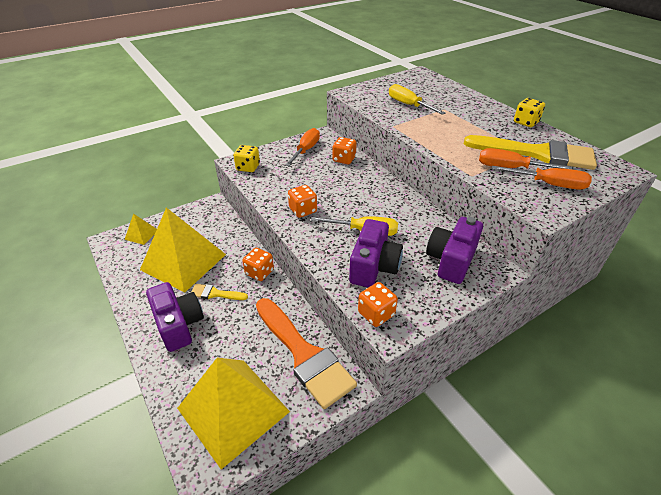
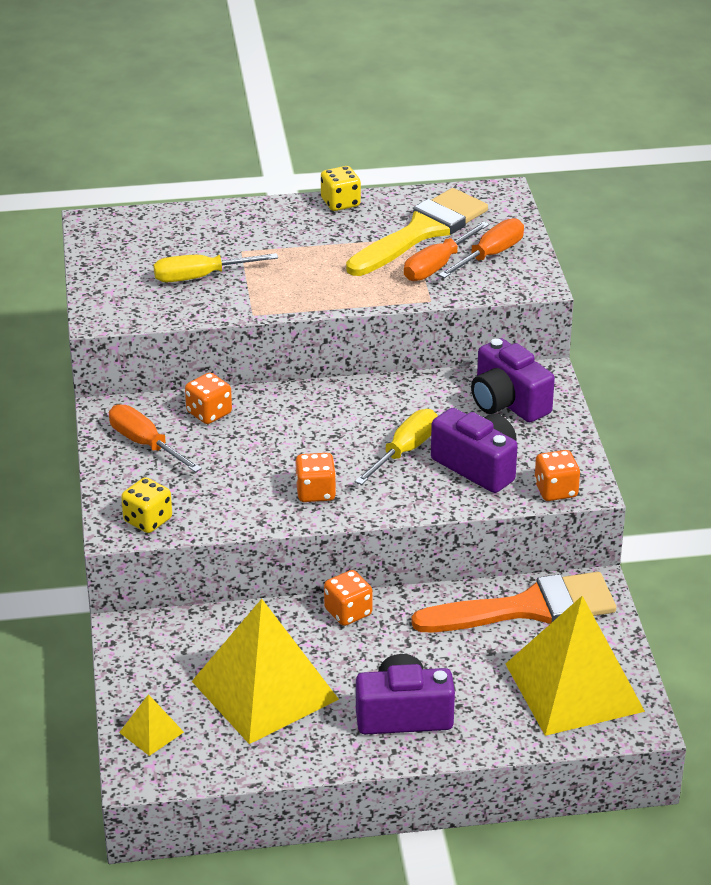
camera: 65 degrees left, 5 degrees down
yellow brush [191,284,248,300] -> none

